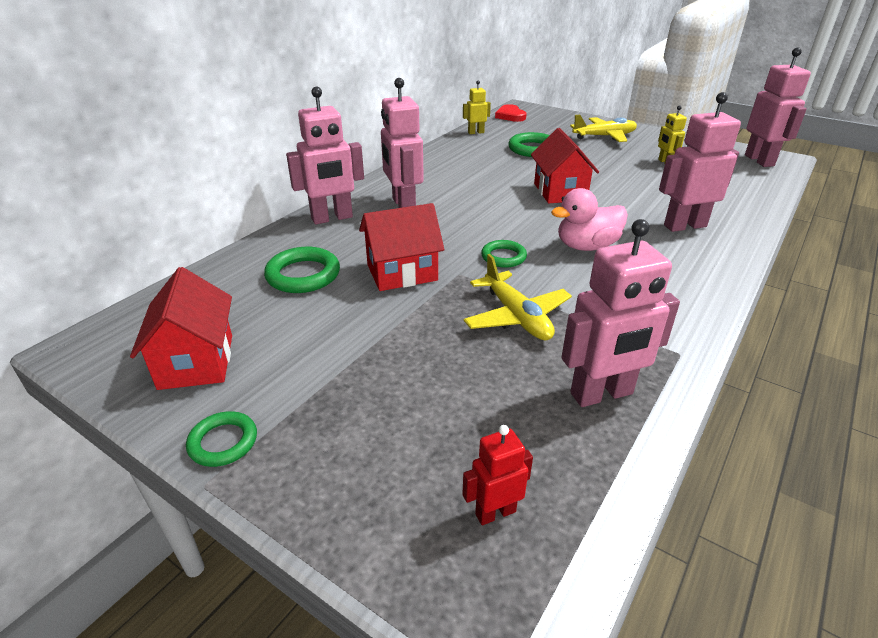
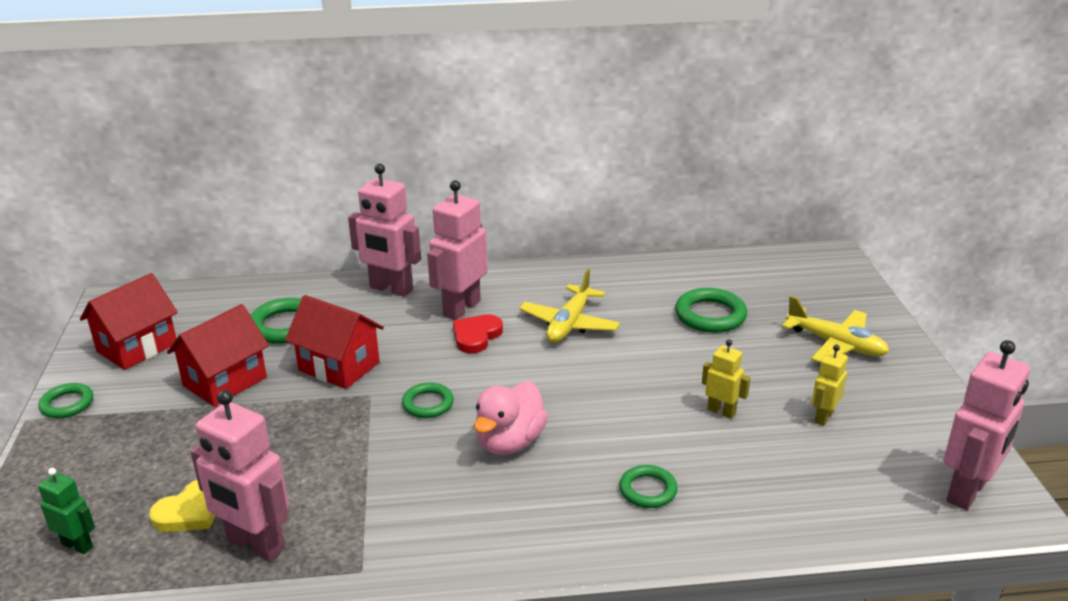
camera: 50 degrees right, 5 degrees down
red robot [462,425,533,525] -> green robot [38,468,95,554]
yellow robot [463,80,491,134] -> yellow robot moved to [702,339,750,419]
yellow plane [463,254,572,341] -> yellow plane moved to [519,268,620,343]
red heart [495,104,527,122] -> red heart moved to [453,314,503,353]
red house [531,128,599,203] -> red house moved to [167,304,269,407]
pink duck [551,188,628,251] -> pink duck turned 90 degrees counterclockwise [474,381,548,455]
pink robot [659,92,741,232] -> green ring [619,465,678,508]
none -> yellow heart [149,480,215,532]

